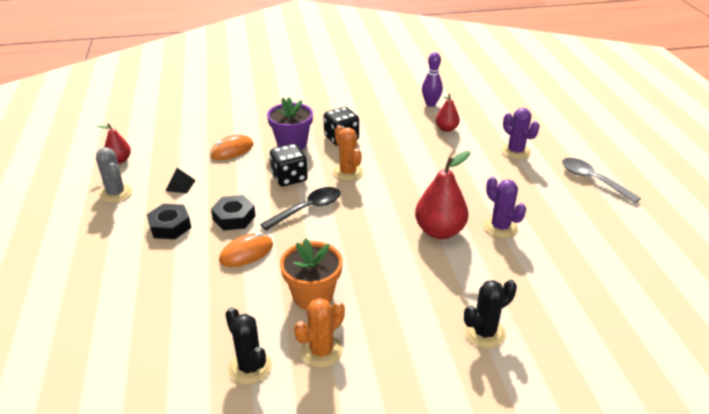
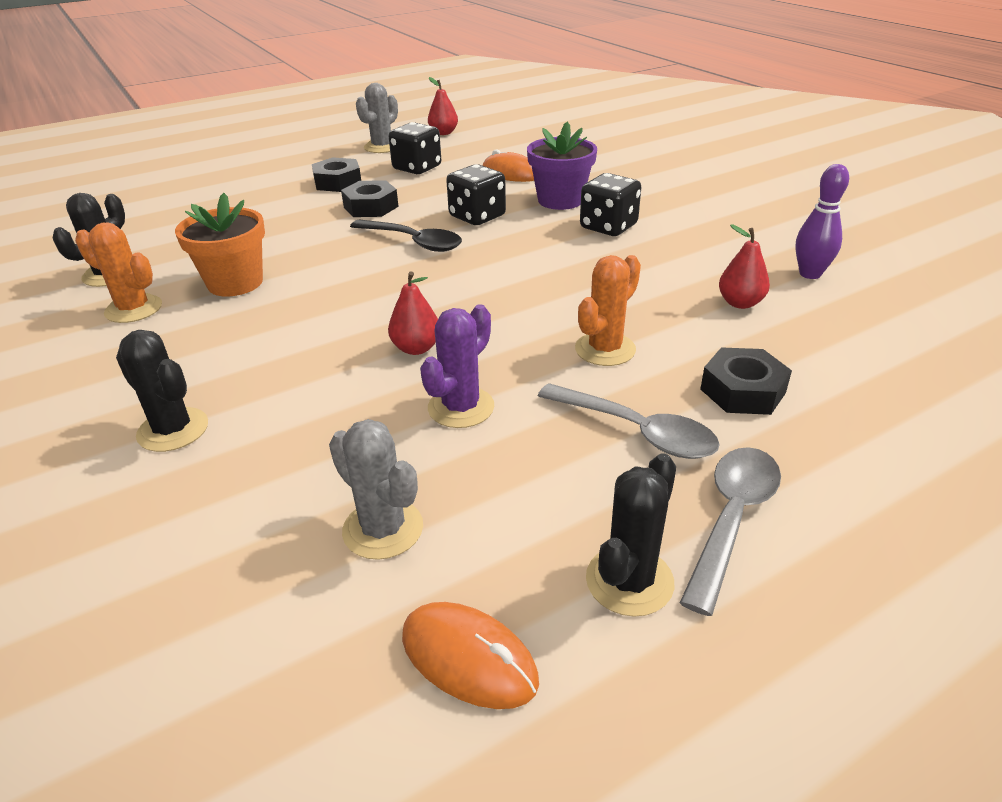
camera: 70 degrees right, 0 degrees up
black pyramid [165,168,196,193] -> black dice [389,122,441,174]
orange mouse [219,232,273,267] -> orange mouse moved to [402,602,539,709]
orange cactus [333,126,363,181] -> orange cactus moved to [575,255,641,366]
red pear [415,151,470,239] -> red pear [388,271,438,355], size x0.57
purple cactus [501,108,540,159] -> black nut [700,347,792,415]
none -> grey cactus [329,419,423,560]
none -> grey spoon [538,383,720,459]
none -> black cactus [586,453,676,617]

